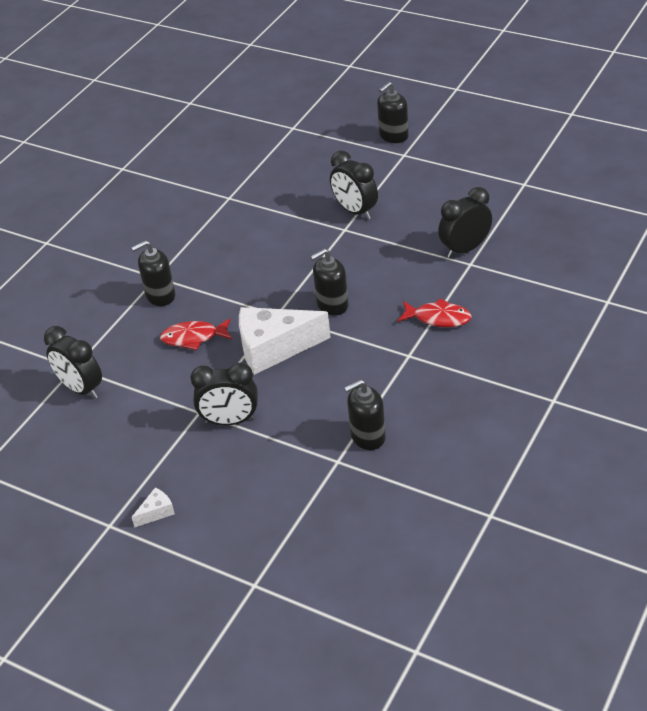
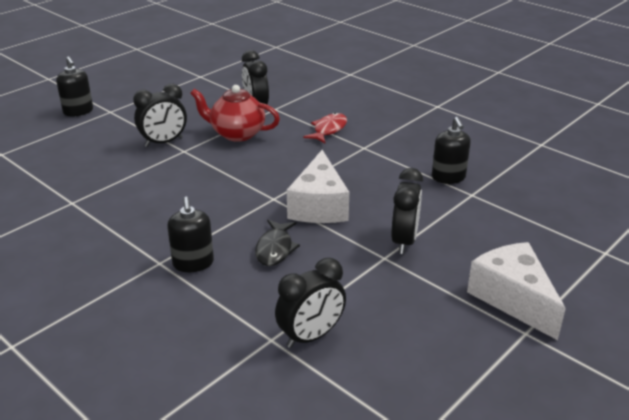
camera: 80 degrees left, 10 degrees down
white cheese [131,488,175,528] -> white cheese [467,242,566,340], size x2.39
red fish [160,318,232,350] -> black fish [255,220,300,266]
black soap dispenser [310,249,349,316] -> none
none -> red teapot [190,85,280,142]

